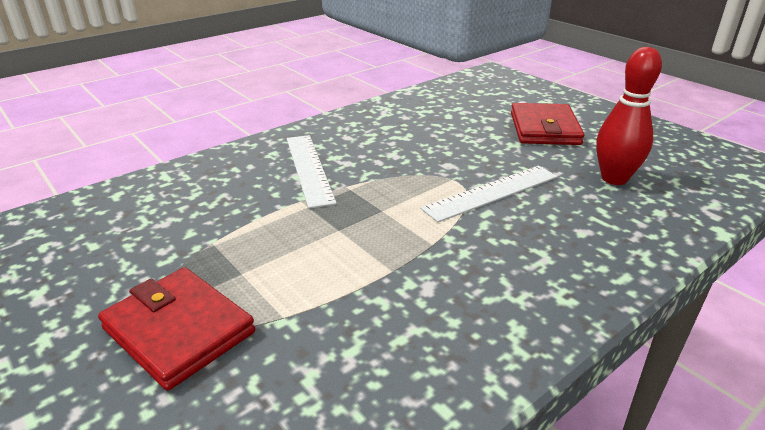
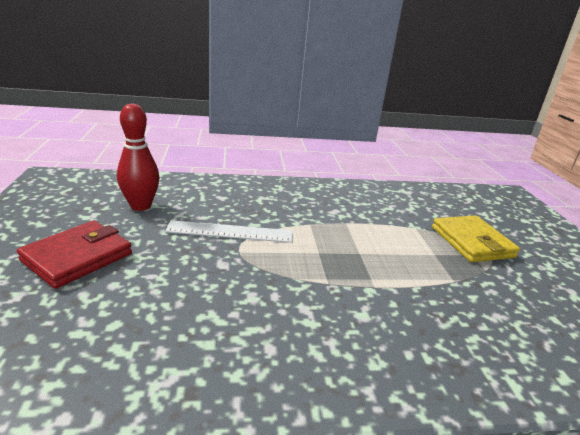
camera: 150 degrees left, 5 degrees down
red wallet [98,267,255,391] -> yellow wallet [432,215,520,262]
white ruler [287,135,337,209] -> none

